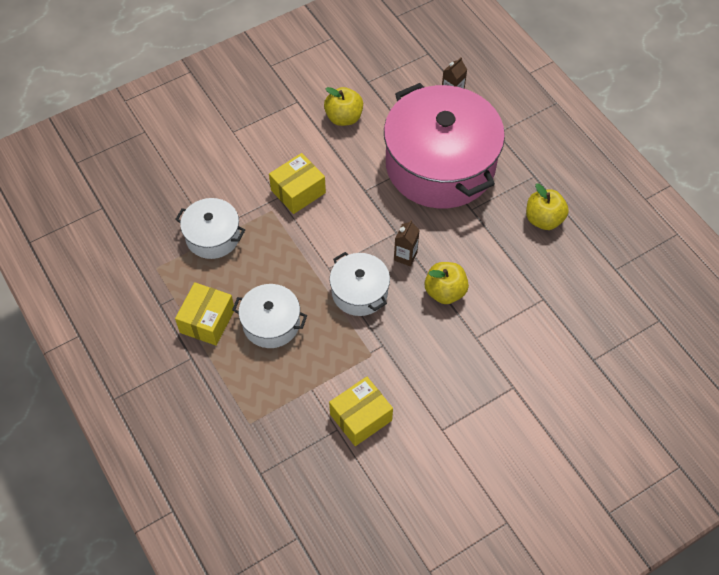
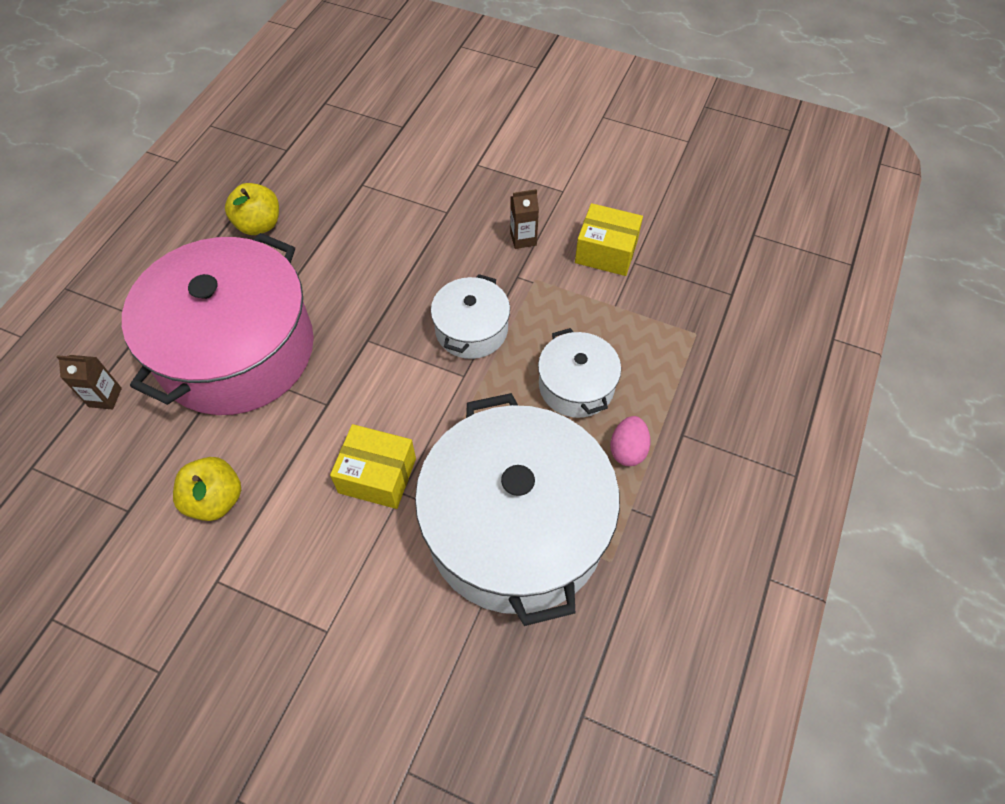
camera: 125 degrees left, 0 degrees up
white pot [175,198,245,259] -> white pot [415,393,620,626], size x2.10
yellow box [175,282,234,346] -> pink egg [610,416,651,466]
brown carton [394,220,420,267] -> brown carton moved to [510,189,539,249]
yellow apple [425,262,469,304] -> none

